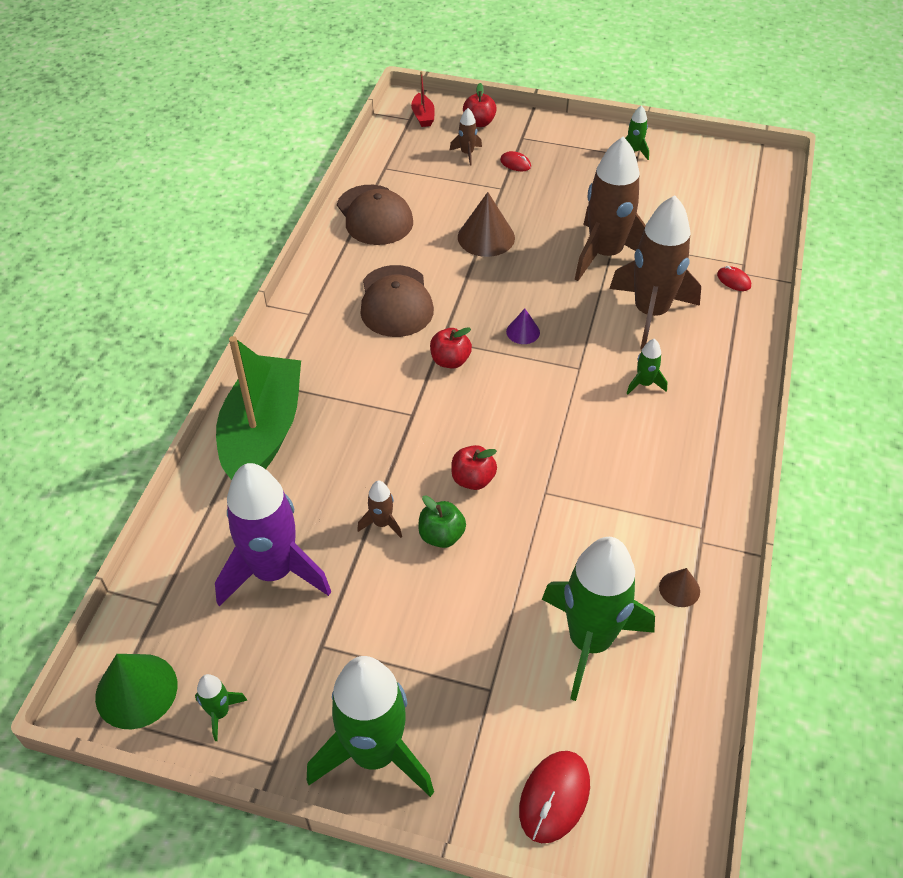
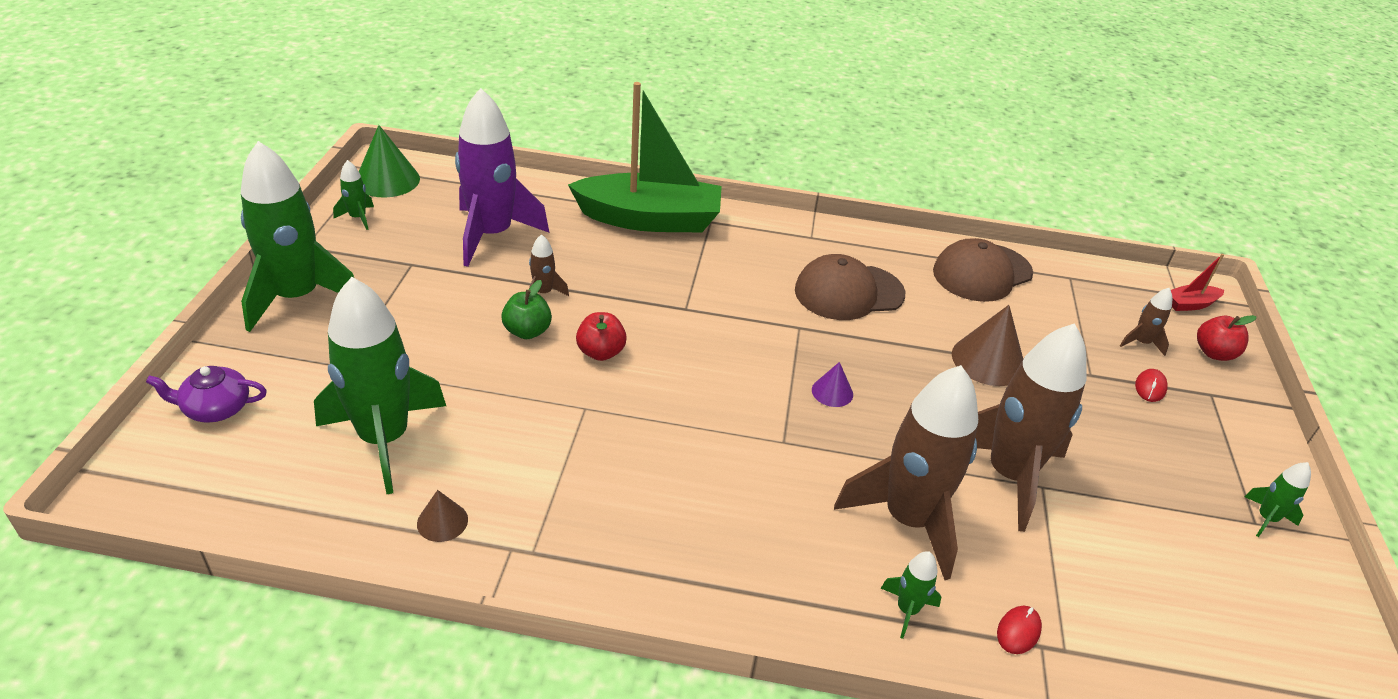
camera: 80 degrees right, 10 degrees down
red apple [430,327,472,368] -> none
red mouse [519,751,590,843] -> purple teapot [146,366,267,423]
green rocket [627,339,667,394] -> green rocket moved to [881,551,941,639]

